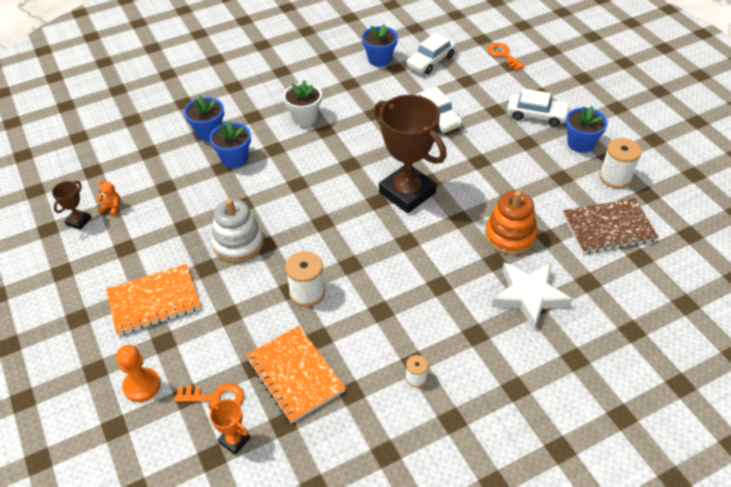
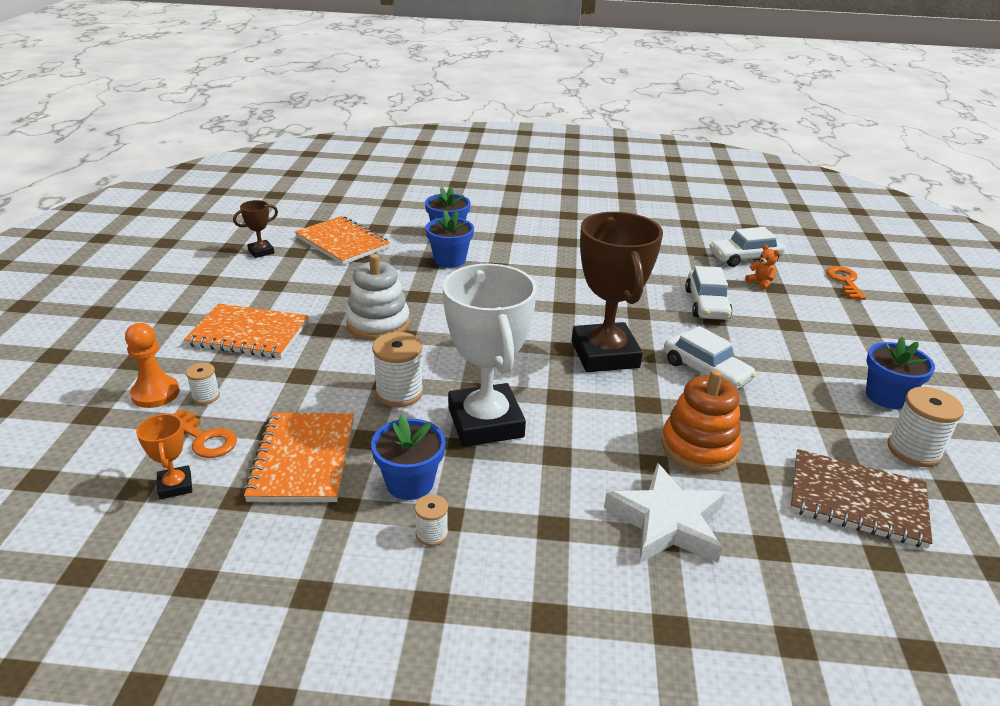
camera: 30 degrees right, 15 degrees down
orange teddy bear [96,180,121,217] -> orange teddy bear moved to [745,245,780,290]
white flower pot [283,80,322,126] -> none
blue flower pot [362,24,398,67] -> blue flower pot moved to [371,415,445,500]
white car [507,89,571,127] -> white car moved to [664,326,756,389]
none -> white spool [186,363,220,405]
none -> orange notebook [295,216,390,265]
none -> white trophy [442,264,537,447]

